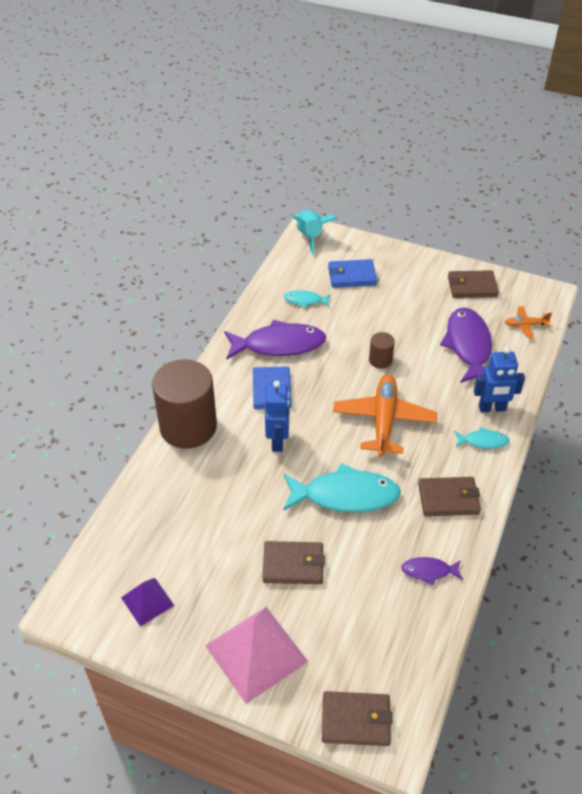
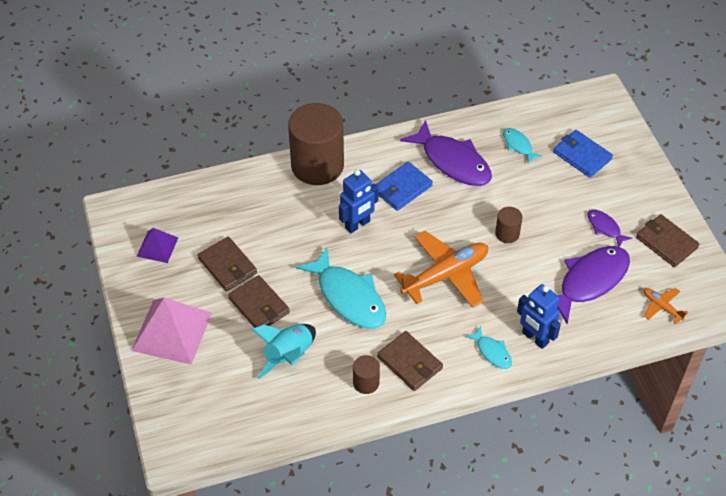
camera: 50 degrees right, 5 degrees up
turquoise rocket [293,209,337,255] -> turquoise rocket moved to [252,324,316,379]
brown wallet [322,691,392,746] -> brown wallet moved to [198,237,257,291]
purple fish [401,557,463,586] -> purple fish moved to [587,209,632,247]
none -> brown cylinder [353,355,380,394]

